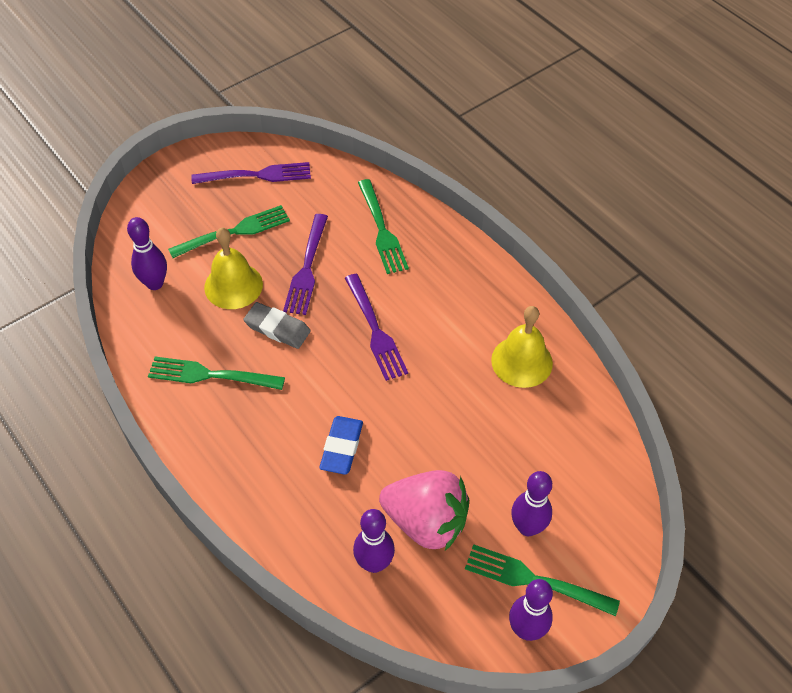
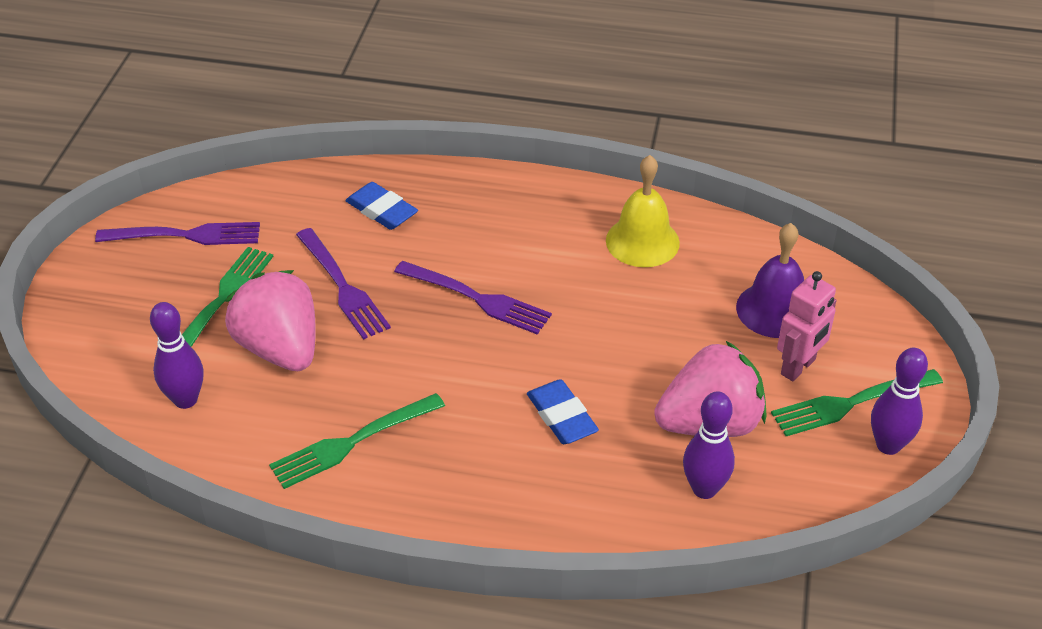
camera: 40 degrees left, 10 degrees down
purple fork [191,162,311,184] -> purple fork turned 45 degrees clockwise [95,222,260,245]
yellow bell [204,227,263,309] -> pink strawberry [225,270,316,371]
grey eraser [243,302,311,349] -> none
green fork [358,179,409,274] -> blue eraser [346,182,418,230]
purple bowling pin [511,471,552,536] -> pink robot [777,271,836,381]
none -> purple bell [736,223,804,338]

